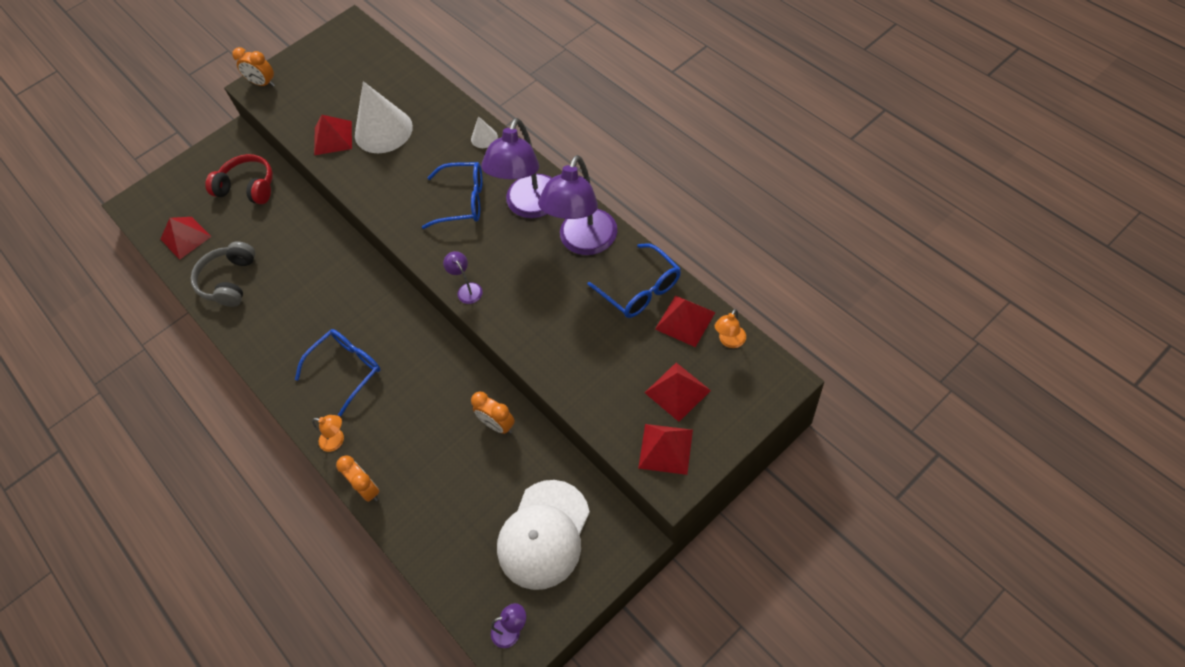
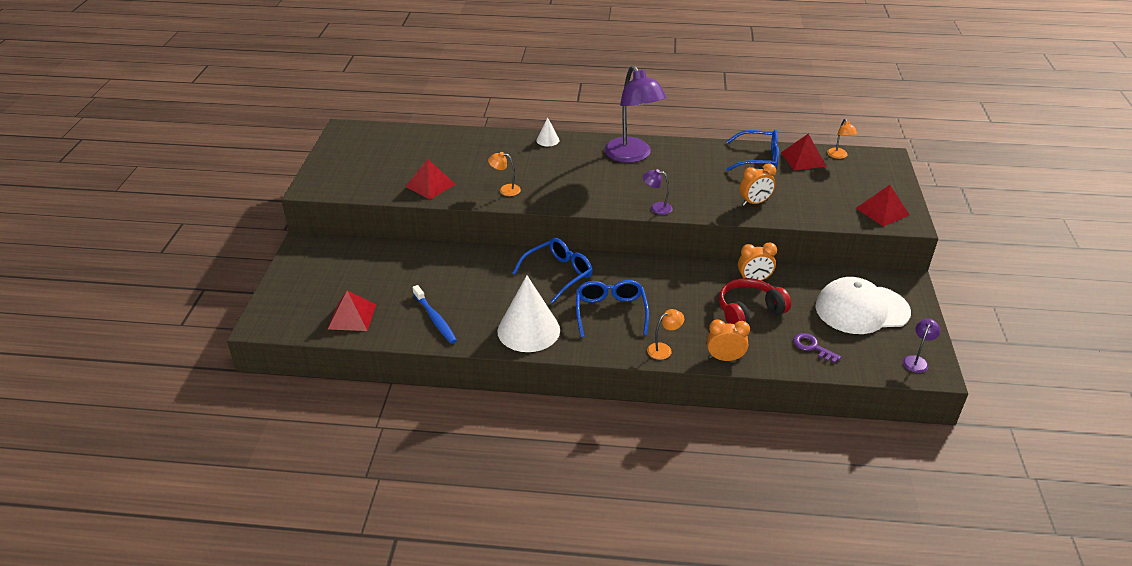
camera: 50 degrees left, 20 degrees down
grey headphones [190,241,255,307] -> blue toothbrush [412,285,457,344]
red headphones [205,154,273,204] -> red headphones moved to [719,278,791,324]
orange clock [232,47,275,86] -> orange clock moved to [740,163,776,206]
white cone [355,81,413,153] -> white cone moved to [497,275,560,352]
blue glasses [422,162,483,229] -> blue glasses moved to [513,238,593,303]
white cap [497,480,590,590] -> white cap turned 105 degrees clockwise [815,277,911,334]
purple lamp [538,155,617,255] -> none
red pyramid [645,363,711,422] -> none
none -> orange lamp [488,152,521,196]
none -> purple key [793,333,841,363]

